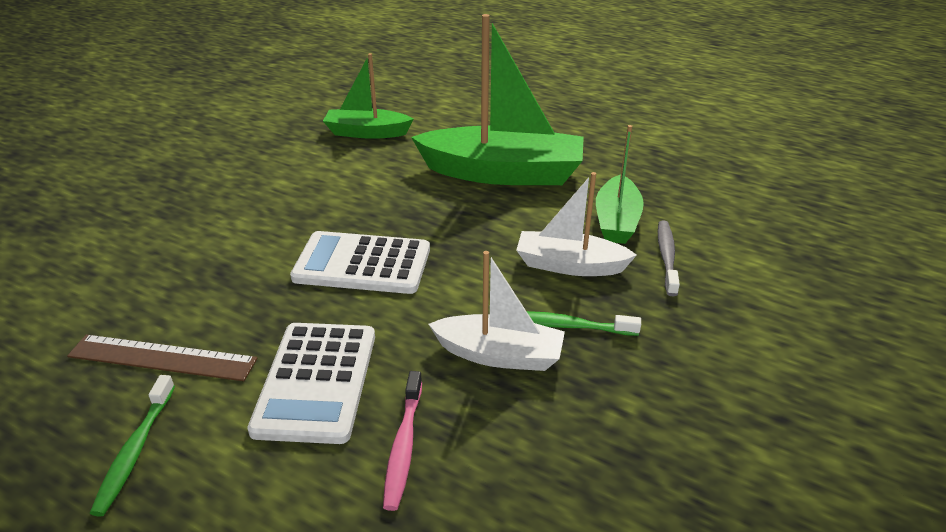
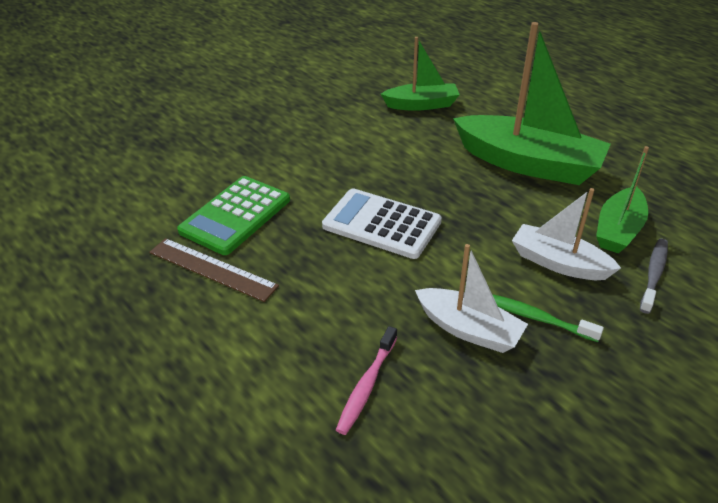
camera: 20 degrees right, 5 degrees up
green toothbrush [90,375,175,517] -> none
white calculator [247,323,375,444] -> none
green boat [323,53,414,139] -> green boat turned 150 degrees clockwise [381,37,460,111]
none -> green calculator [177,176,290,255]

